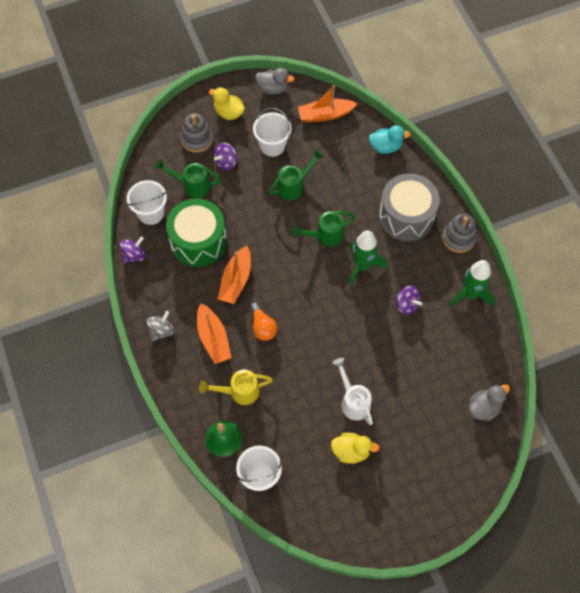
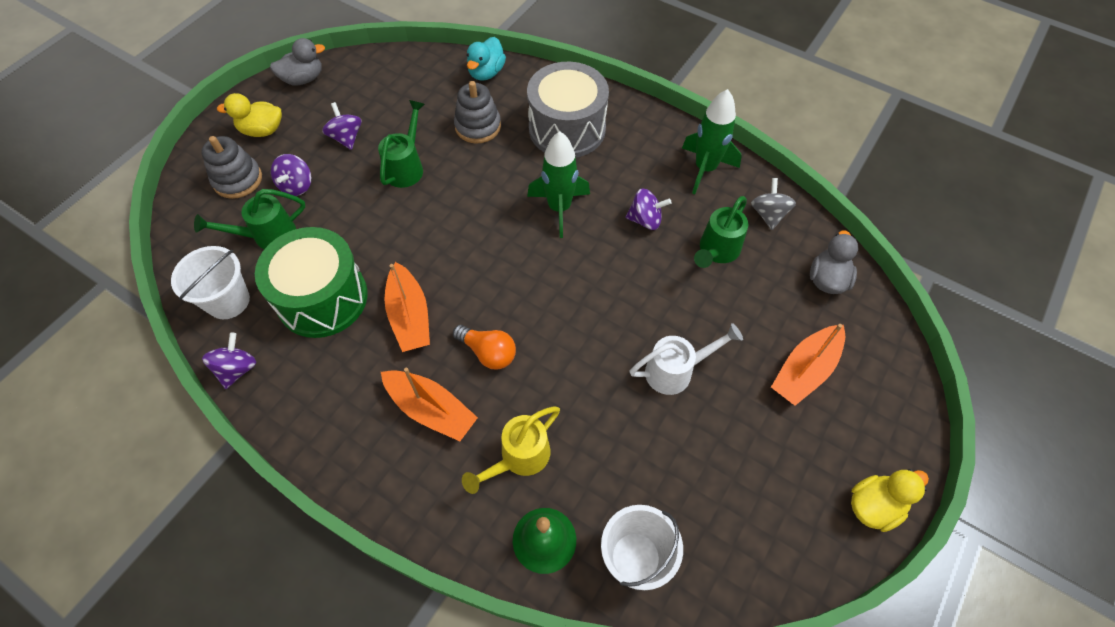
camera: 35 degrees left, 5 degrees down
grey spinning top [146,311,174,341] -> grey spinning top moved to [751,178,796,230]
white bucket [253,108,291,157] -> purple spinning top [322,102,362,150]
green watering can [292,211,355,246] -> green watering can moved to [694,196,748,268]
orange boat [298,85,358,122] -> orange boat moved to [771,324,845,406]
yellow duck [331,433,379,464] -> yellow duck moved to [851,469,929,532]
white watering can [333,358,373,425] -> white watering can turned 135 degrees clockwise [629,323,743,395]
turquoise duck [369,125,411,154] -> turquoise duck turned 150 degrees clockwise [467,37,506,81]
grey stacking toy [442,213,477,253] -> grey stacking toy moved to [454,81,501,144]

